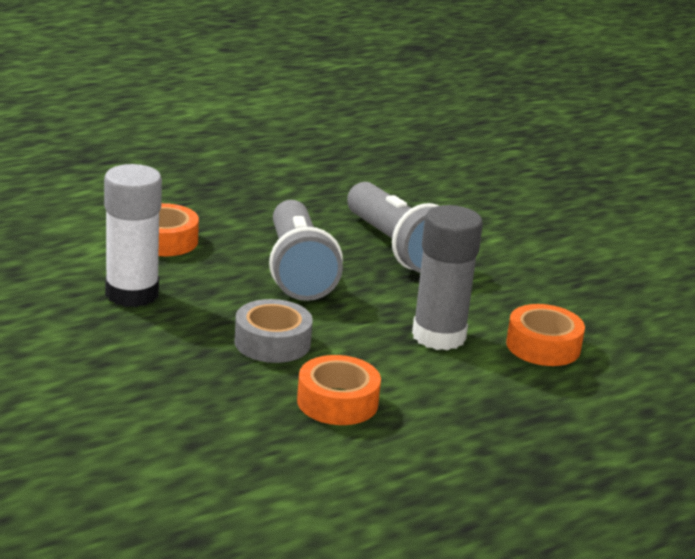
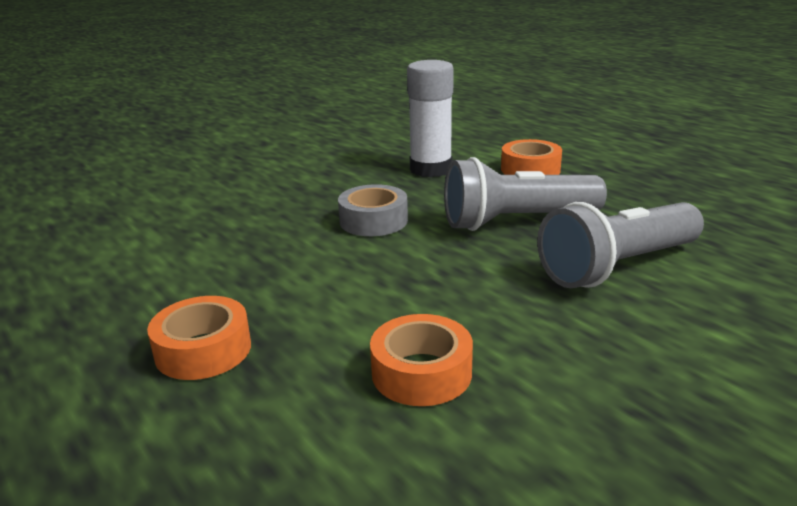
camera: 90 degrees right, 0 degrees up
orange tape [297,355,381,425] -> orange tape moved to [147,296,251,380]
grey glue stick [412,205,483,350] -> none

